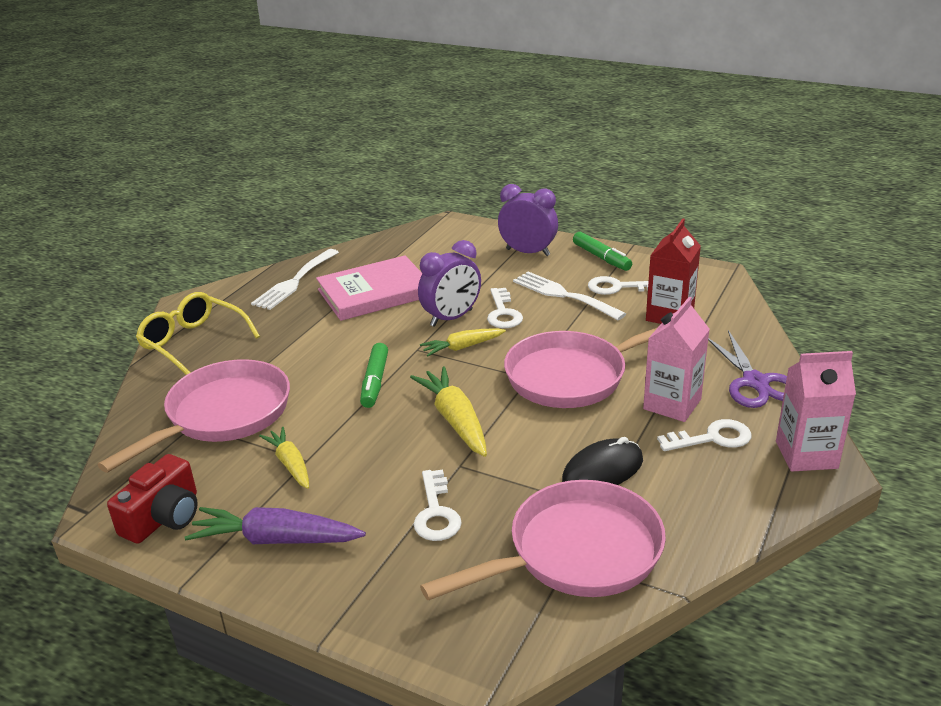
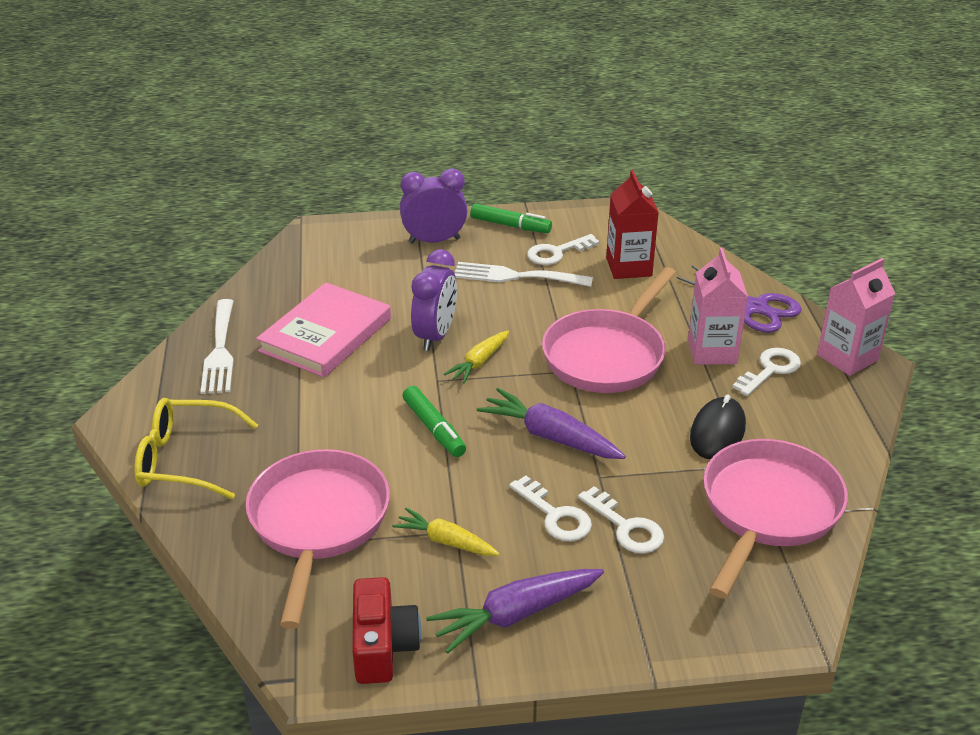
camera: 35 degrees left, 5 degrees up
yellow carrot [410,366,487,457] -> purple carrot [477,388,626,459]
white key [487,288,523,328] -> white key moved to [509,475,592,541]

